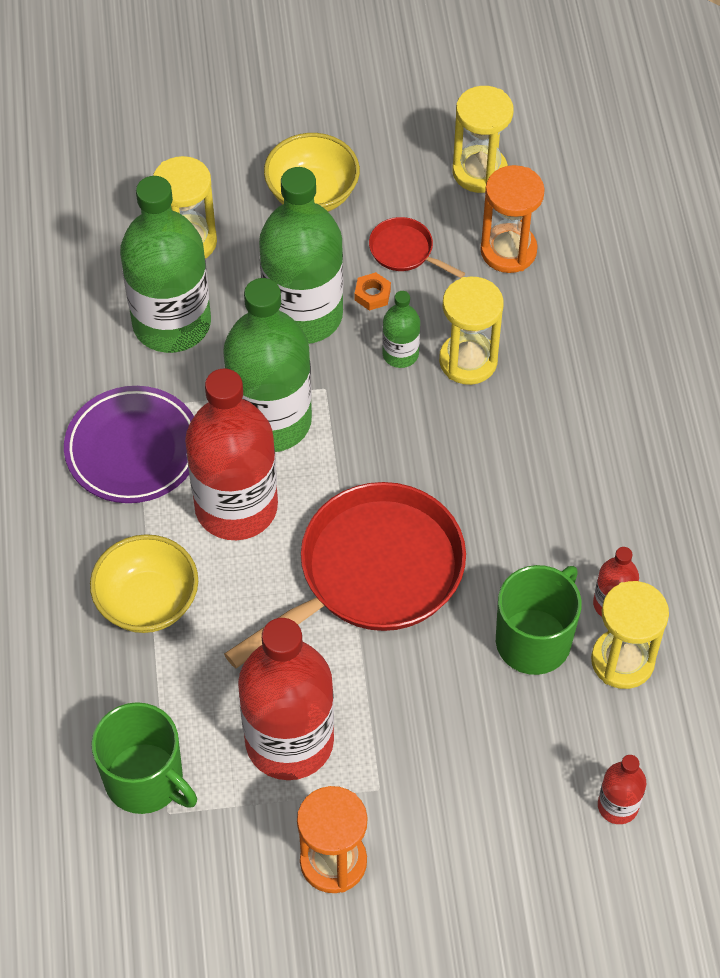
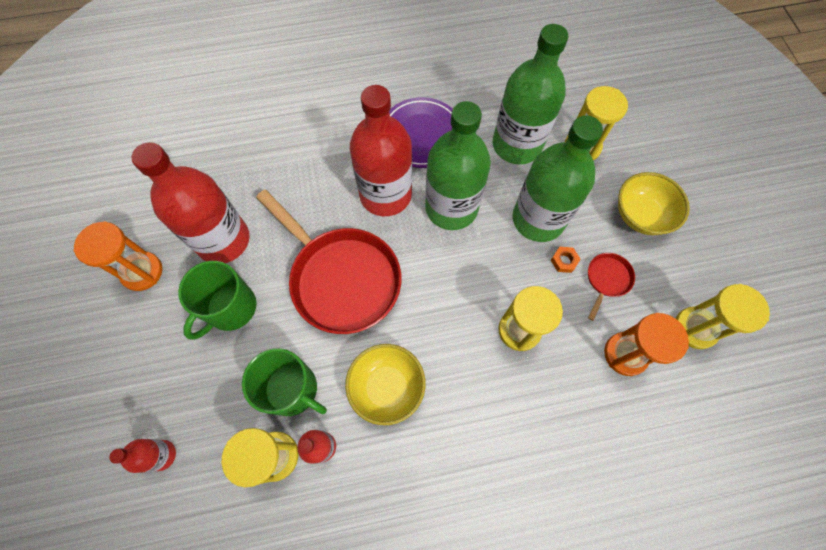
camera: 85 degrees right, 10 degrees up
yellow bowl [90,534,198,633] -> yellow bowl moved to [345,344,426,425]
green mug [92,702,197,814] -> green mug moved to [178,261,257,340]
green bottle [382,291,420,368] -> none

